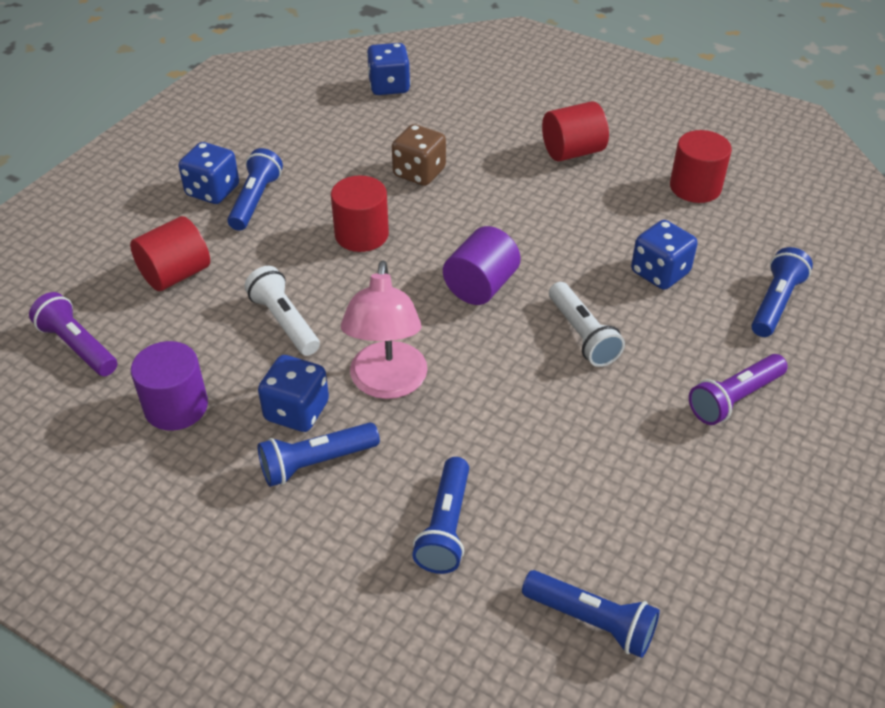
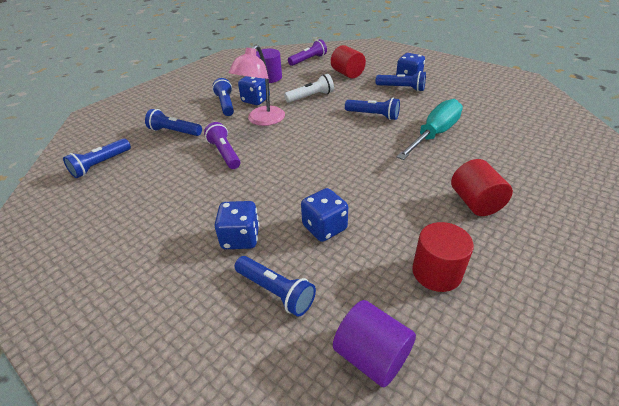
camera: 100 degrees right, 5 degrees down
red cylinder [331,175,389,252] -> blue flashlight [345,98,400,120]
pink lamp [341,261,428,399] -> pink lamp turned 75 degrees counterclockwise [229,45,285,126]
blue dice [367,43,410,95] -> blue dice moved to [215,201,259,249]
brown dice [392,124,446,186] -> turquoise screwdriver [396,99,463,160]
purple cylinder [443,226,521,305] -> purple cylinder moved to [333,300,416,387]
white flashlight [549,282,625,367] -> none
purple flashlight [689,354,788,425] -> purple flashlight moved to [204,122,240,169]

